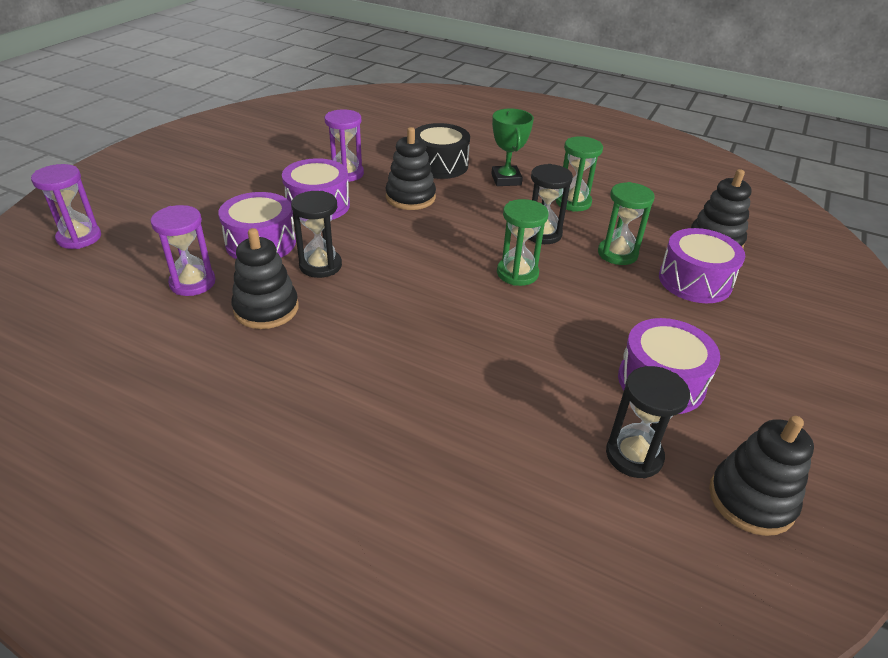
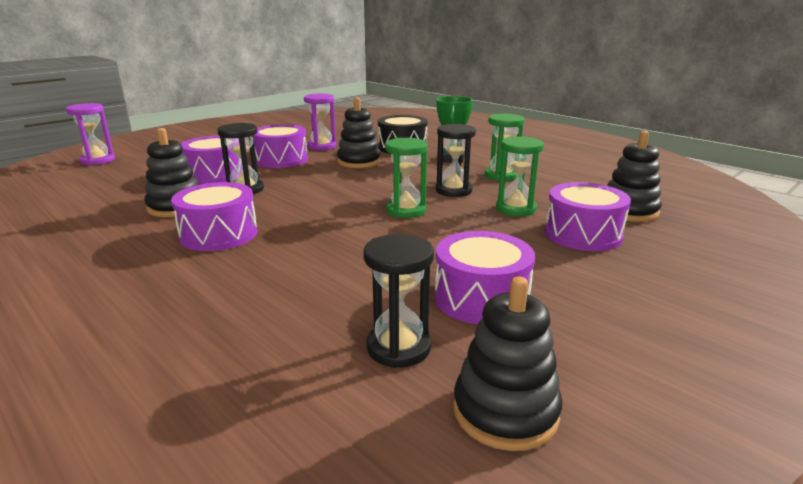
camera: 20 degrees right, 15 degrees down
purple hourglass [151,205,216,296] -> none
none -> purple drum [171,182,258,251]

